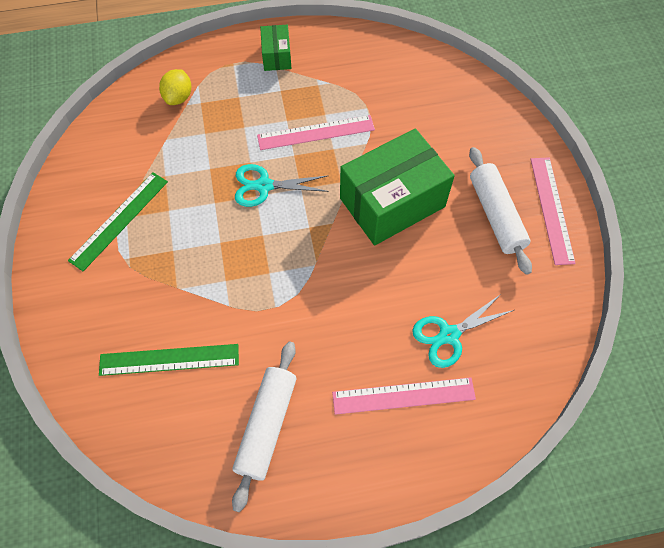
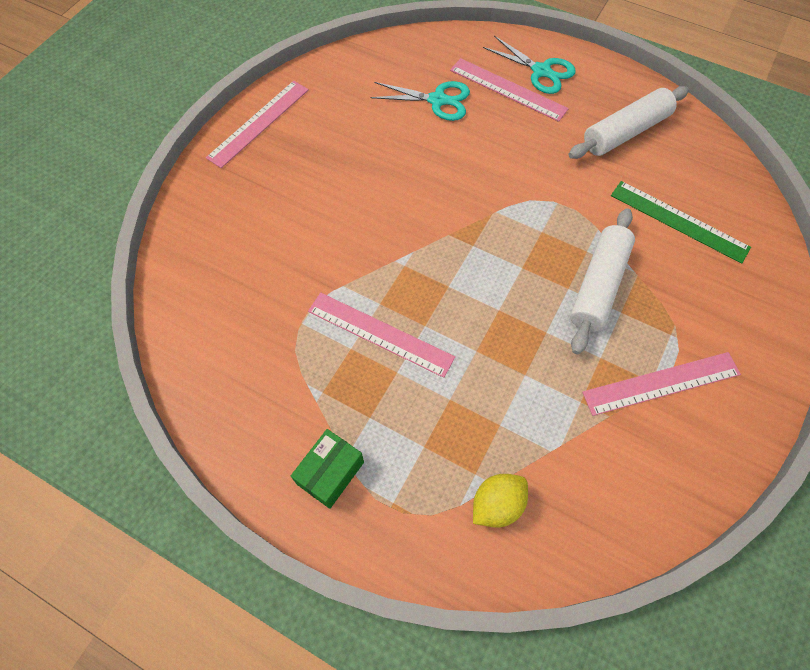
camera: 140 degrees left, 0 degrees up
green ruler [68,172,168,271] -> pink ruler [582,352,741,416]
turquoise scissors [235,164,329,207] -> turquoise scissors moved to [483,36,576,94]
green box [340,128,455,246] -> none
white rolling pin [469,147,532,275] -> white rolling pin moved to [570,208,635,354]

